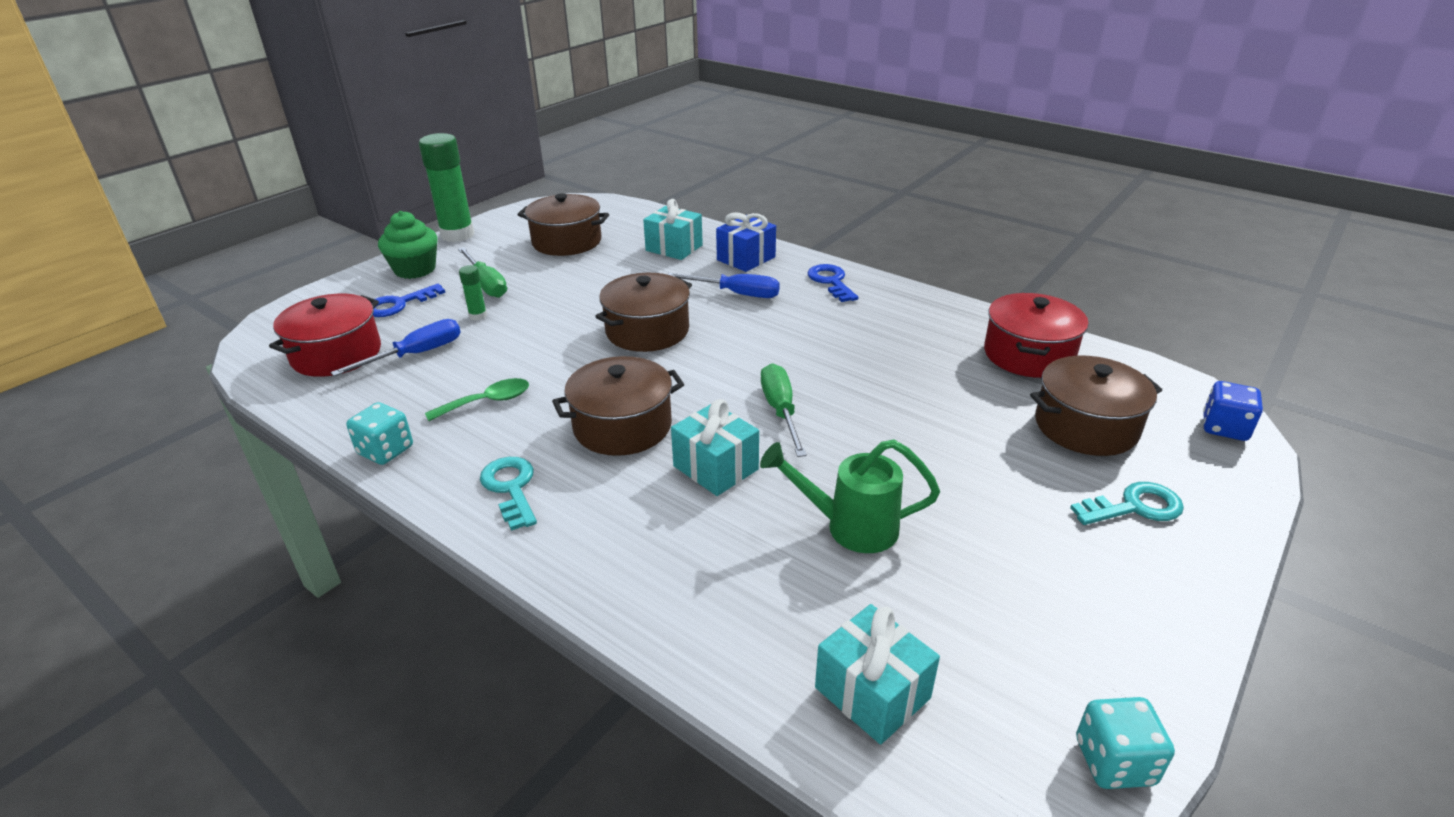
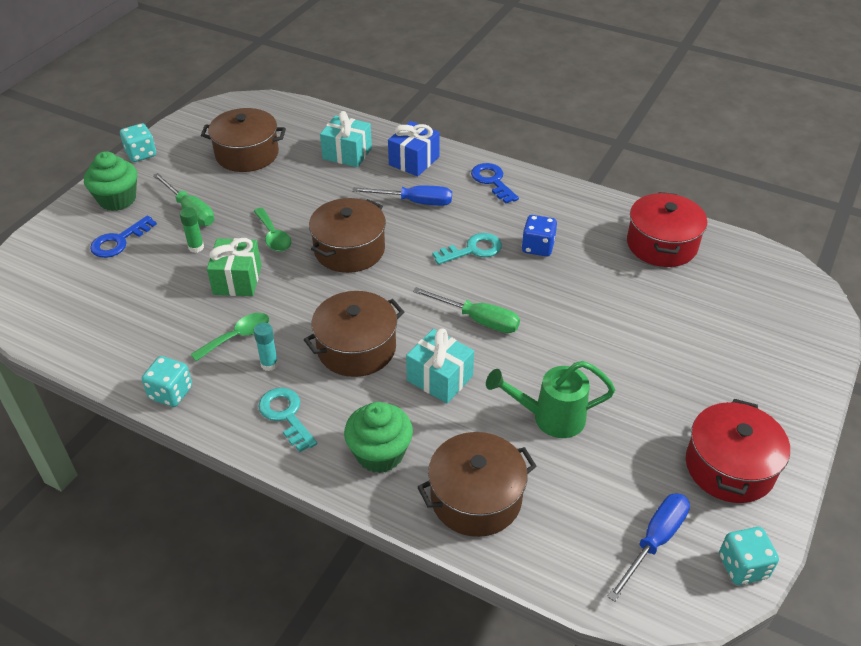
camera: 10 degrees left, 10 degrees up
red pot [269,294,381,377] -> red pot moved to [686,399,790,503]
blue screwdriver [331,319,461,376] -> blue screwdriver moved to [607,493,690,602]
green glue stick [419,133,474,242] -> turquoise dice [120,123,156,162]
green screwdriver [761,363,807,457] -> green screwdriver turned 135 degrees clockwise [413,287,520,333]
turquoise gift [815,604,940,745] -> none
brown pot [1030,356,1162,456] -> brown pot moved to [418,432,537,537]
turquoise key [1070,482,1184,525] -> turquoise key moved to [432,233,502,265]
blue dice [1203,381,1263,441] -> blue dice moved to [522,215,557,257]
none -> green gift [207,238,261,296]
none -> green spoon [254,208,291,252]
none -> turquoise glue stick [254,323,278,371]
none -> green cupcake [344,402,413,473]

